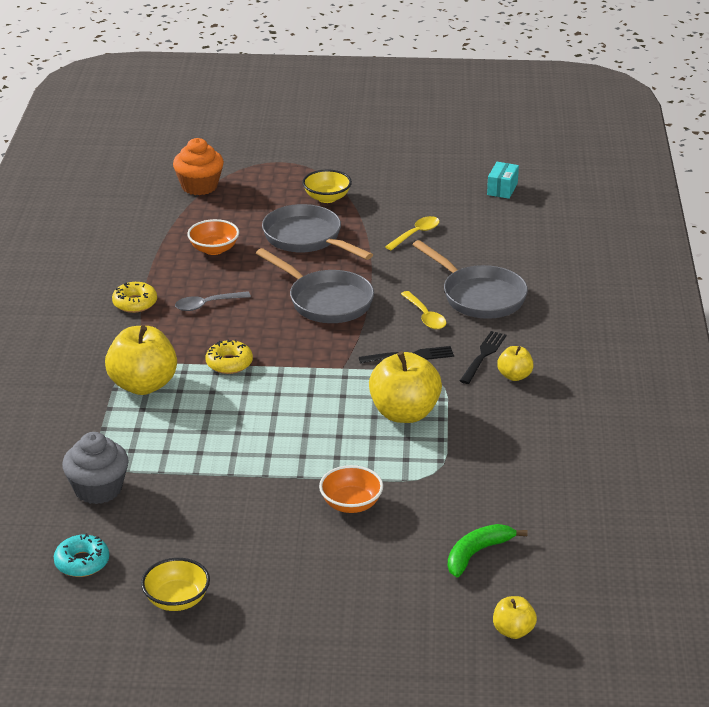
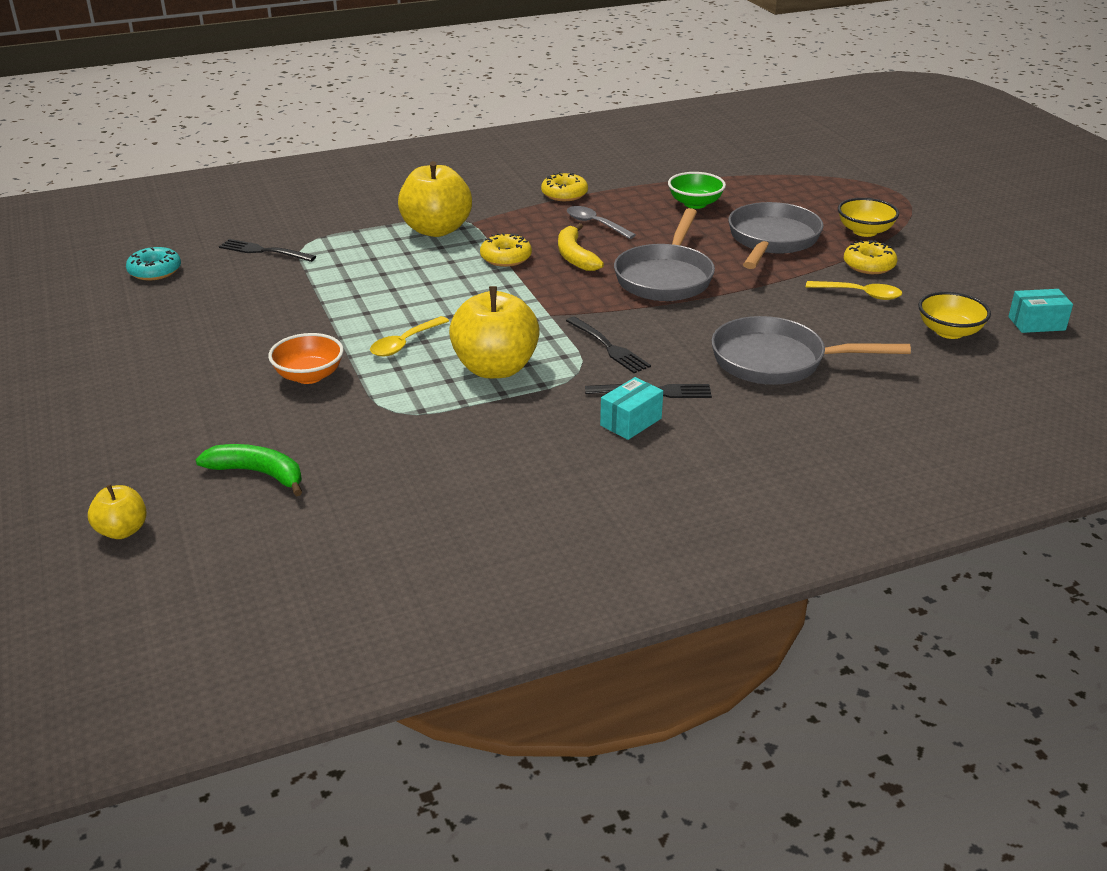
camera: 65 degrees right, 0 degrees up
grey cupcake [62,432,129,504] -> black fork [219,239,316,262]
yellow bowl [141,558,210,611] -> yellow bowl moved to [918,292,991,339]
orange cupcake [173,138,224,195] -> none
orange bowl [187,219,239,255] -> green bowl [668,172,726,209]
yellow spoon [401,291,447,329] -> yellow spoon moved to [370,316,449,356]
grey pan [413,240,528,319] -> grey pan turned 75 degrees clockwise [712,316,911,385]
yellow apple [497,346,534,381] -> turquoise box [600,377,663,440]
none -> yellow banana [558,223,604,271]
none -> yellow donut [844,240,897,274]

